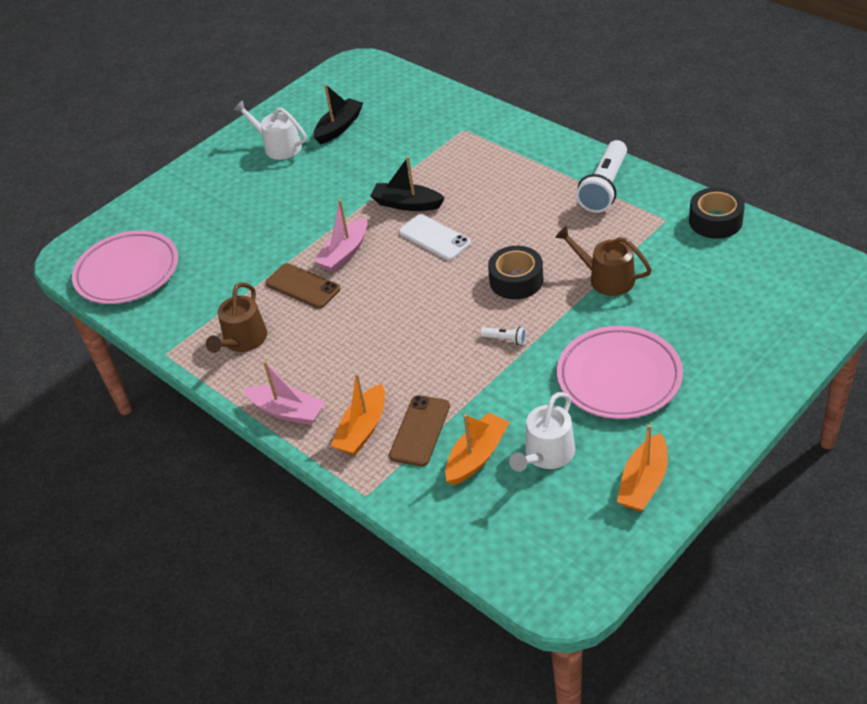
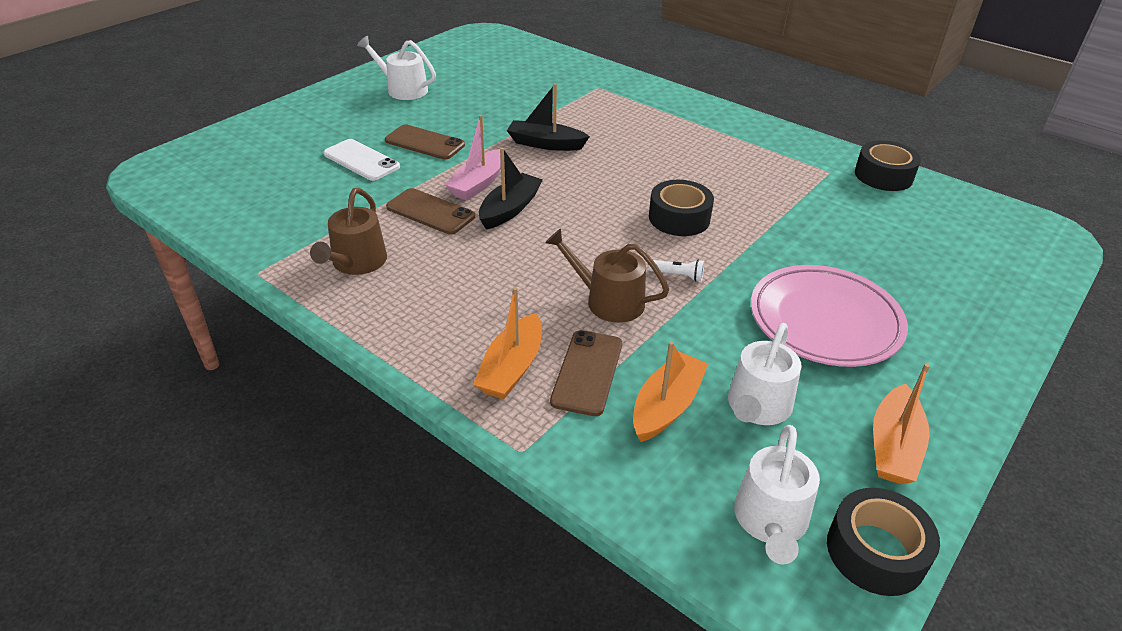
camera: 10 degrees left, 5 degrees down
pink plate [72,230,178,304] -> none
pink boat [243,361,325,425] -> none
black boat [314,84,363,144] -> black boat moved to [479,148,543,229]
white phone [399,214,471,260] -> white phone moved to [324,139,400,181]
brown watering can [555,226,652,296] -> brown watering can moved to [545,229,670,323]
white flashlight [576,140,627,213] -> none
none -> brown phone [385,124,465,160]
none -> white watering can [734,425,820,565]
none -> black tape [827,488,940,596]

